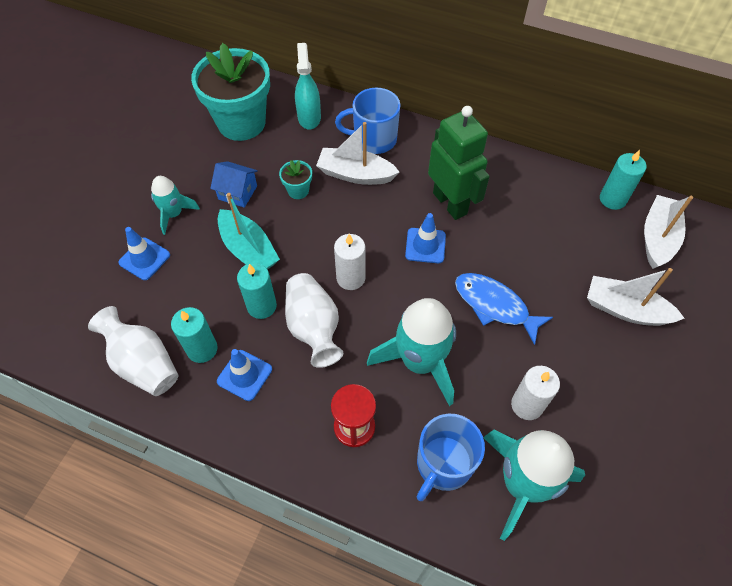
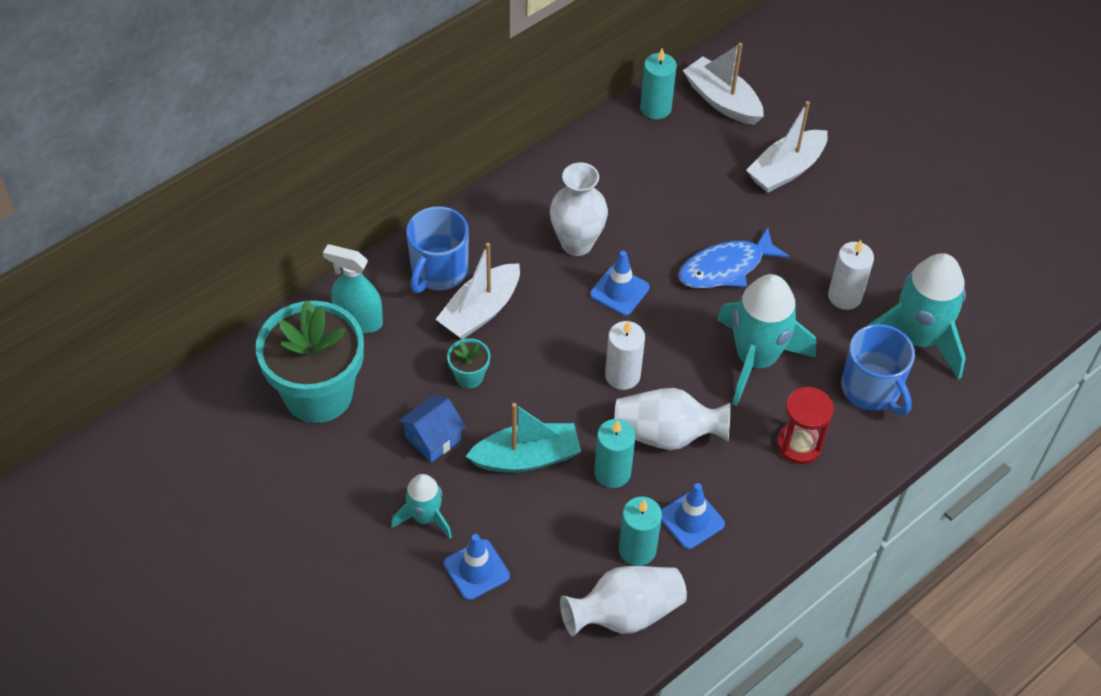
camera: 65 degrees left, 5 degrees down
green robot [428,106,490,220] -> white vase [550,162,608,256]

